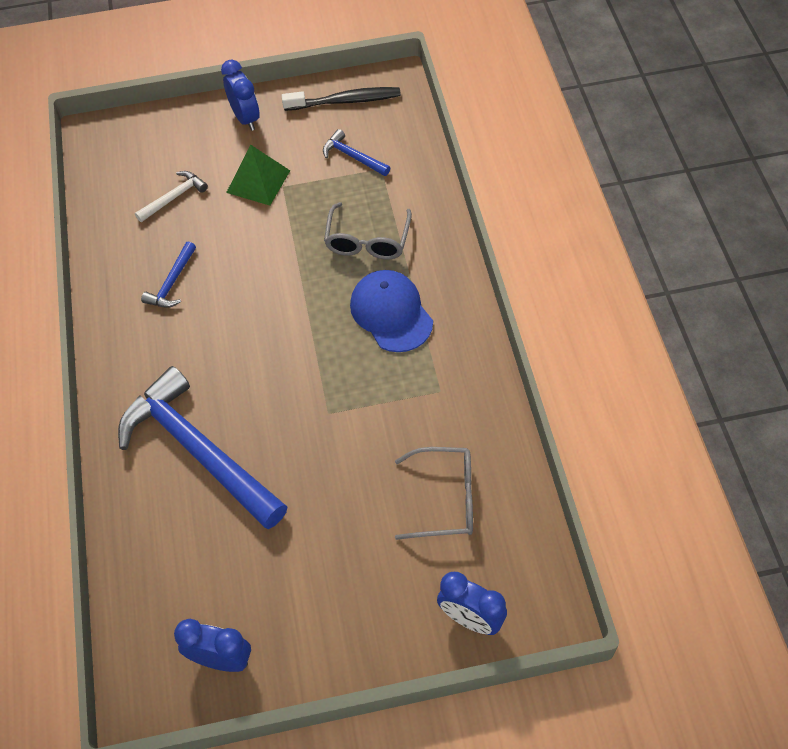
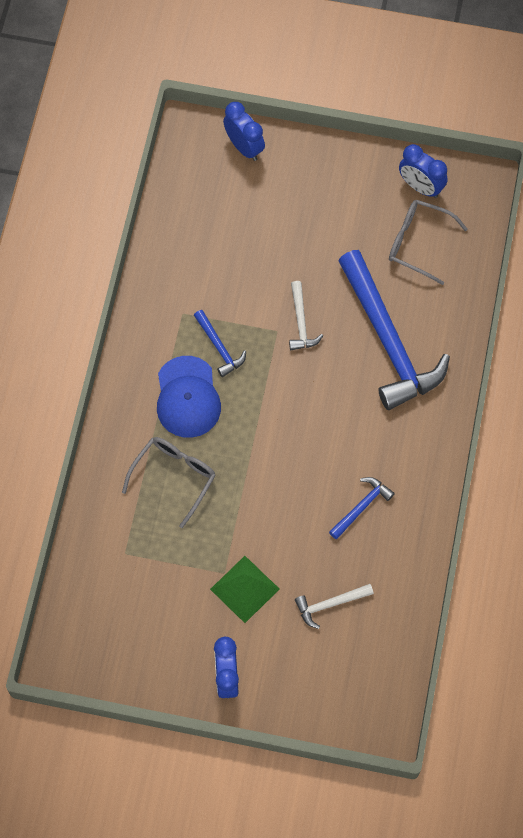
camera: 160 degrees left, 10 degrees up
black toothbrush [282,87,401,111] -> none
blue hammer [323,129,390,176] -> blue hammer moved to [194,310,246,377]
grey glasses [395,447,473,540] -> grey glasses moved to [389,200,468,285]
none -> white hammer [289,281,323,350]

